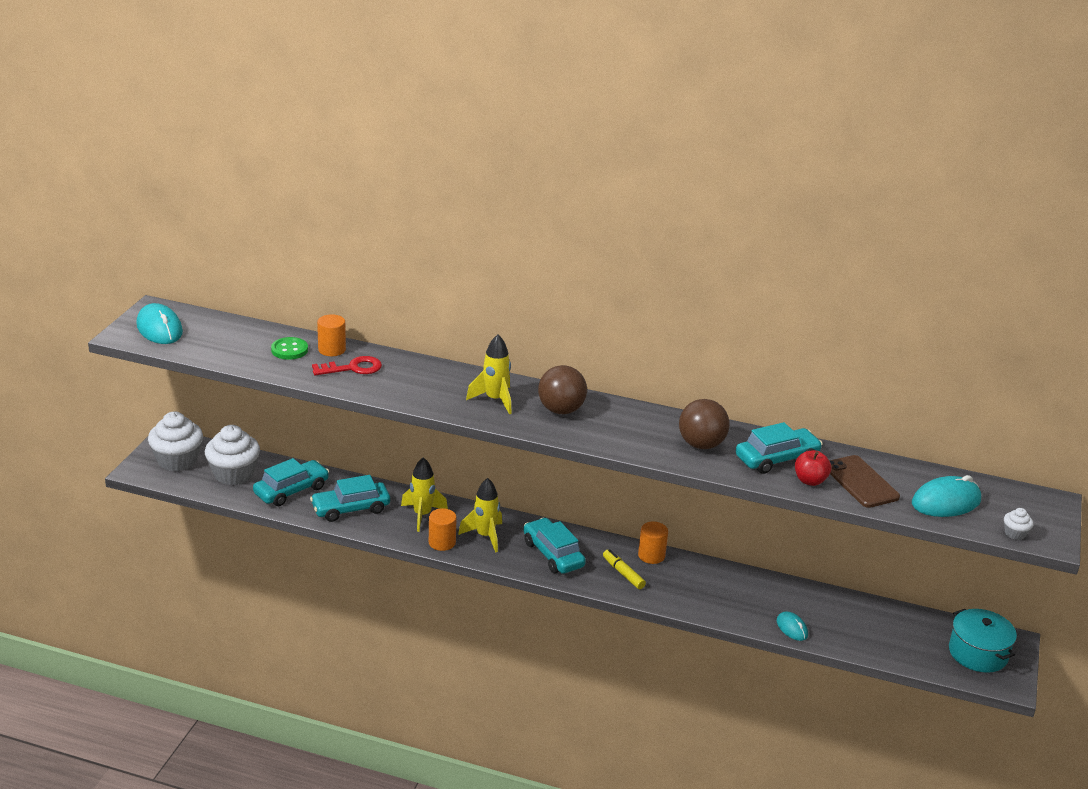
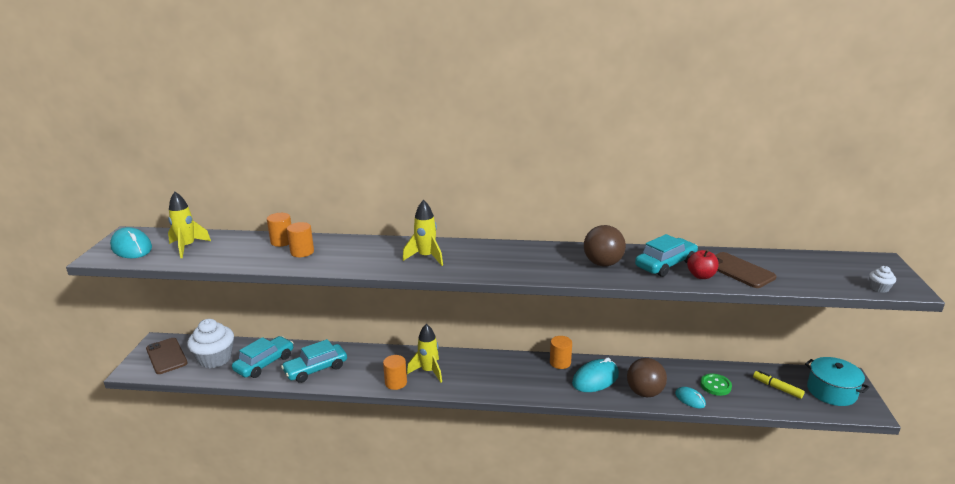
camera: 10 degrees left, 5 degrees down
white cupcake [148,412,203,472] -> brown phone [146,338,188,374]
green button [271,337,308,360] -> green button moved to [700,374,732,396]
red key [312,356,382,375] -> orange cylinder [287,222,314,257]
yellow rocket [401,457,448,532] -> yellow rocket moved to [168,192,211,258]
turquoise car [523,518,586,574] -> none
brown ball [538,365,587,414] -> brown ball moved to [627,358,667,397]
yellow marker [603,549,646,589] -> yellow marker moved to [753,371,805,399]
turquoise mouse [912,475,981,517] -> turquoise mouse moved to [572,358,619,392]

